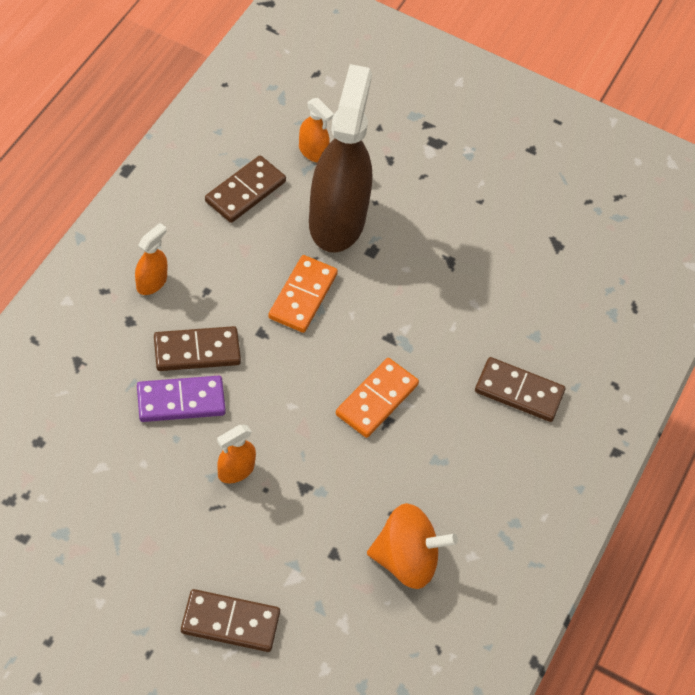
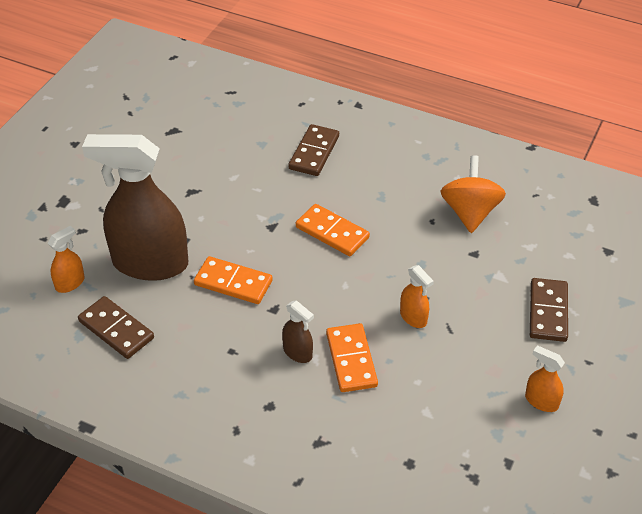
camera: 85 degrees left, 10 degrees down
orange spray bottle [135,223,167,295] -> orange spray bottle moved to [525,346,565,412]
purple domino [137,376,226,422] -> orange domino [326,323,378,392]
brown domino [154,326,241,371] -> brown spray bottle [282,300,314,363]

